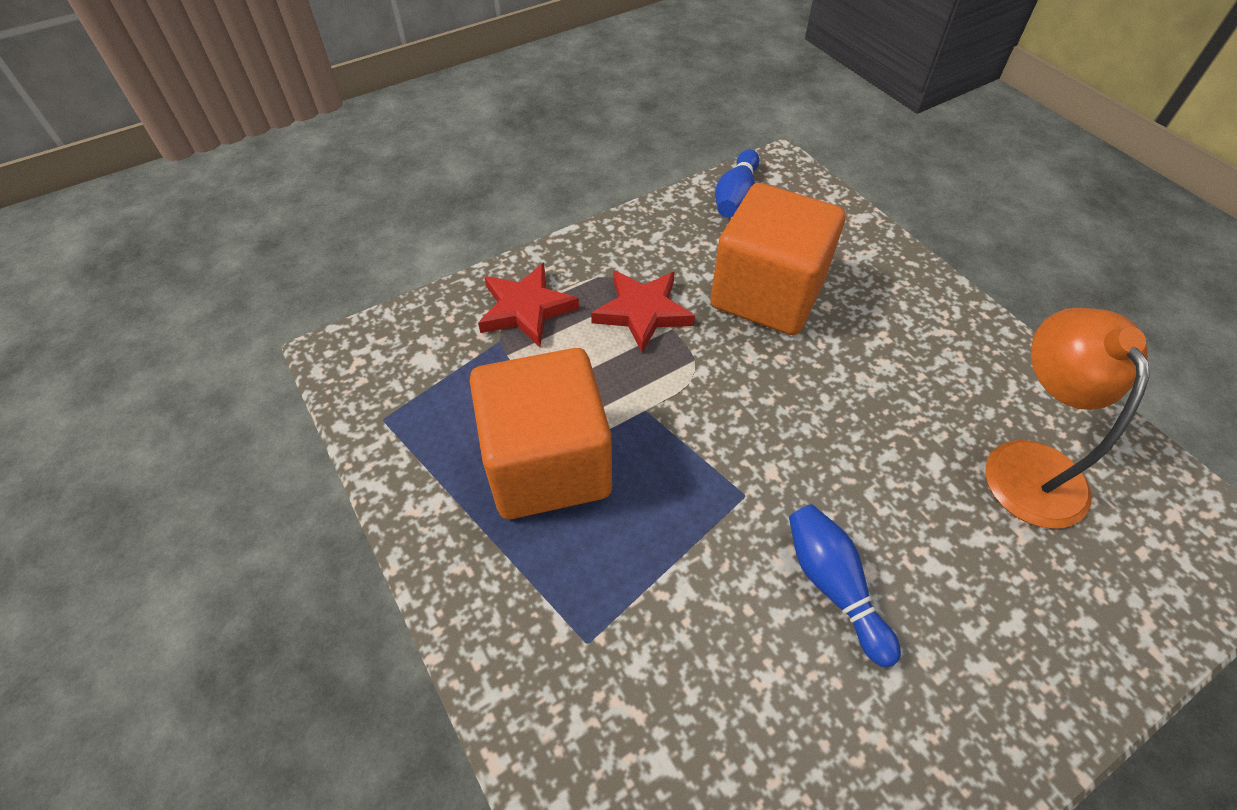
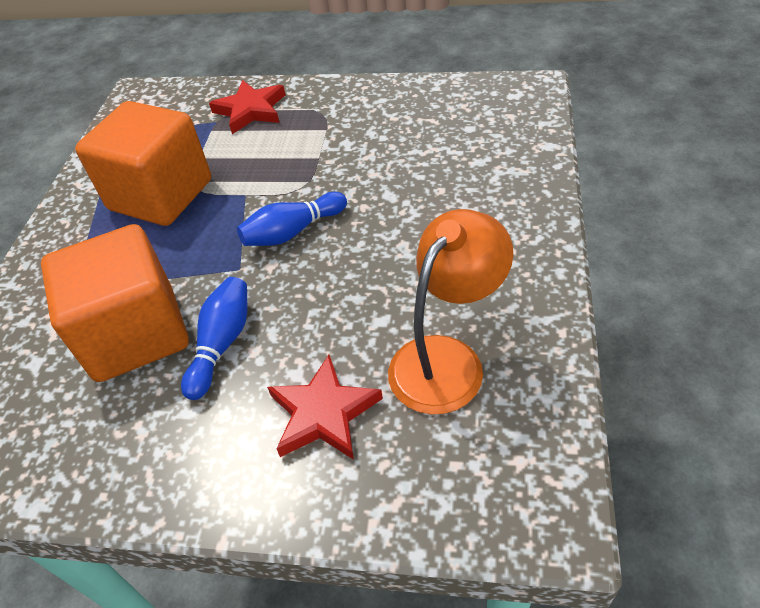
camera: 45 degrees right, 5 degrees down
red star [591,270,695,353] -> red star moved to [267,355,383,460]
orange cube [710,183,845,335] -> orange cube moved to [41,224,189,382]
blue bowling pin [715,149,759,218] -> blue bowling pin moved to [237,192,347,246]

